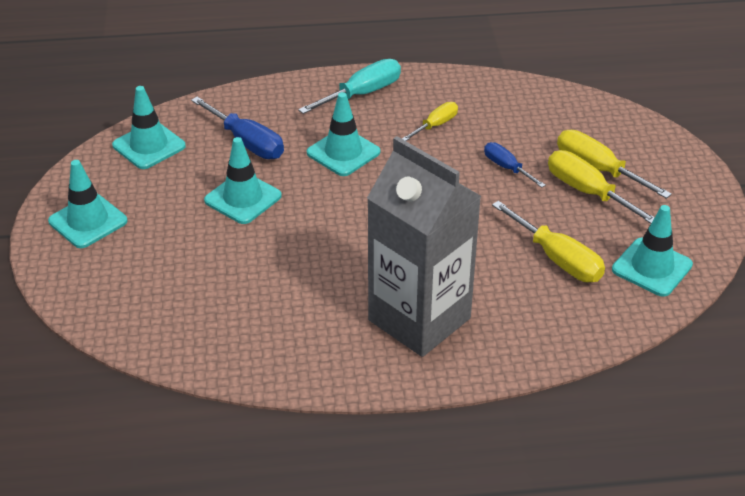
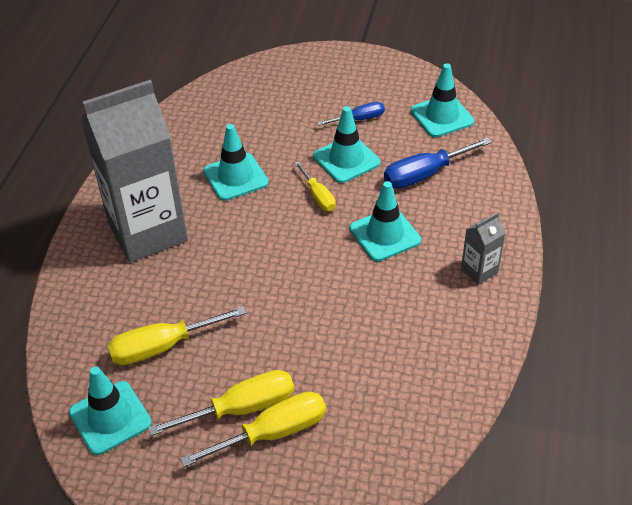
camera: 110 degrees right, 5 degrees up
turquoise traffic cone [48,160,128,248] -> turquoise traffic cone moved to [203,124,269,201]
turquoise screwdriver [298,59,401,114] -> grey carton [461,212,506,285]
yellow screwdriver [402,102,458,141] -> yellow screwdriver moved to [295,161,336,211]
blue screwdriver [484,142,546,188] -> blue screwdriver moved to [317,102,385,126]

